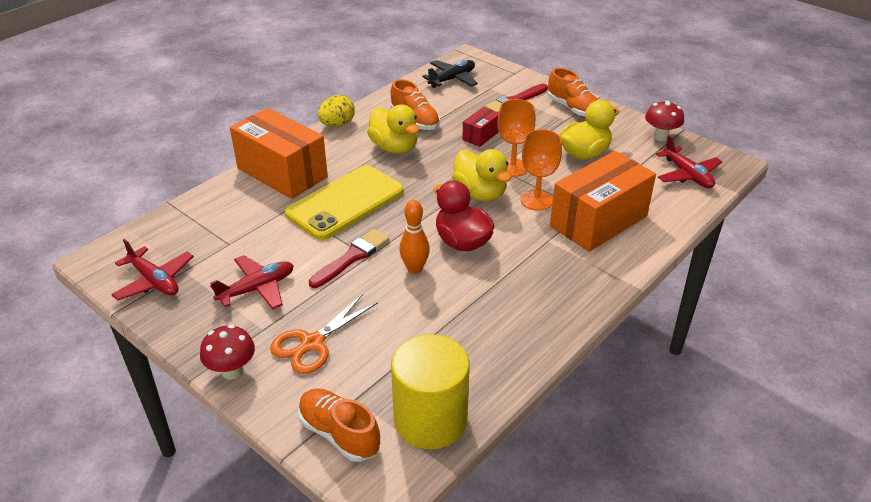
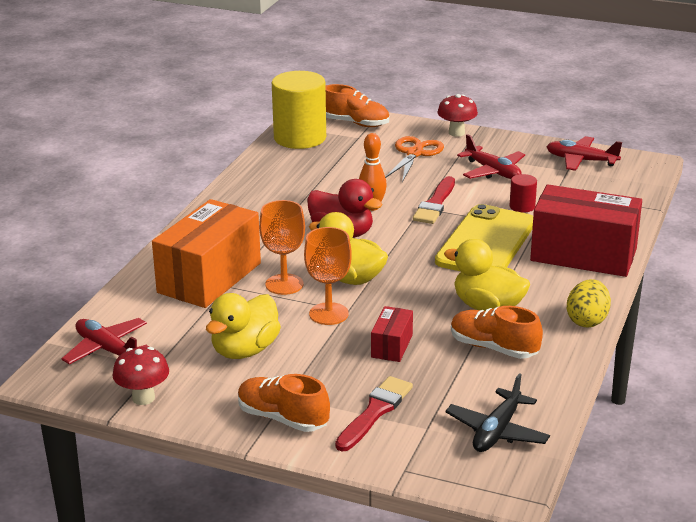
camera: 160 degrees right, 10 degrees down
red plane [210,255,294,310] -> red plane turned 75 degrees counterclockwise [457,134,525,179]
orange box [230,108,328,199] -> red box [530,185,642,277]
none -> red cylinder [510,174,537,213]

